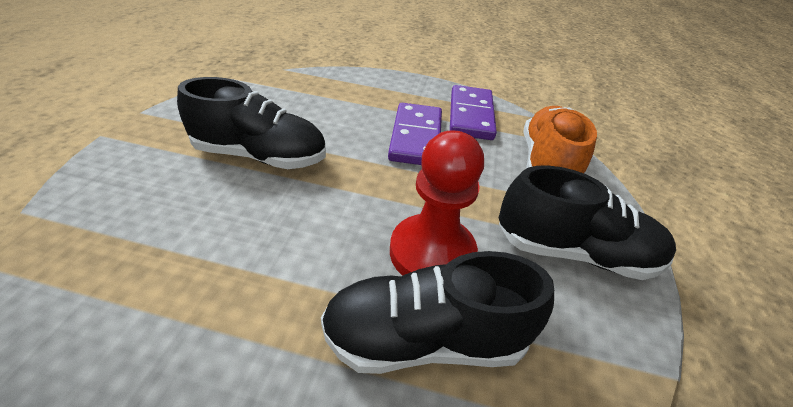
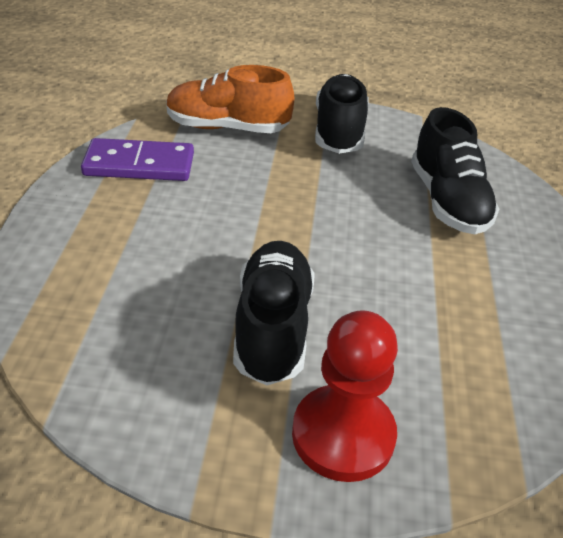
camera: 95 degrees left, 0 degrees up
purple domino [388,103,442,165] -> none
red pawn [390,131,484,276] -> red pawn moved to [292,310,398,482]

